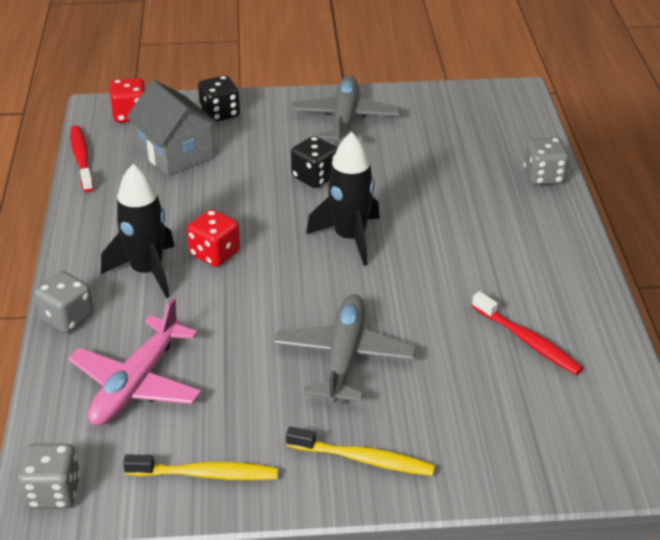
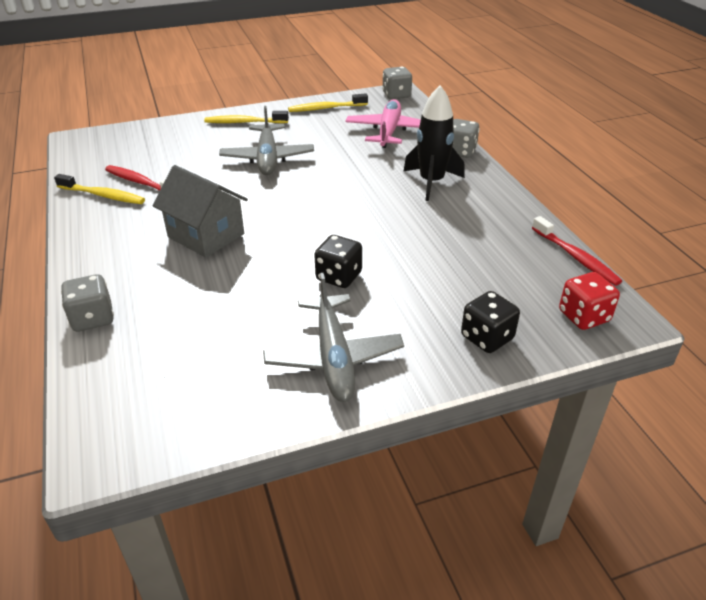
camera: 165 degrees right, 0 degrees up
grey house [127,80,219,176] -> grey house moved to [153,165,248,258]
red dice [187,209,240,267] -> none
black rocket [306,132,380,266] -> none
none -> yellow toothbrush [54,174,145,204]

